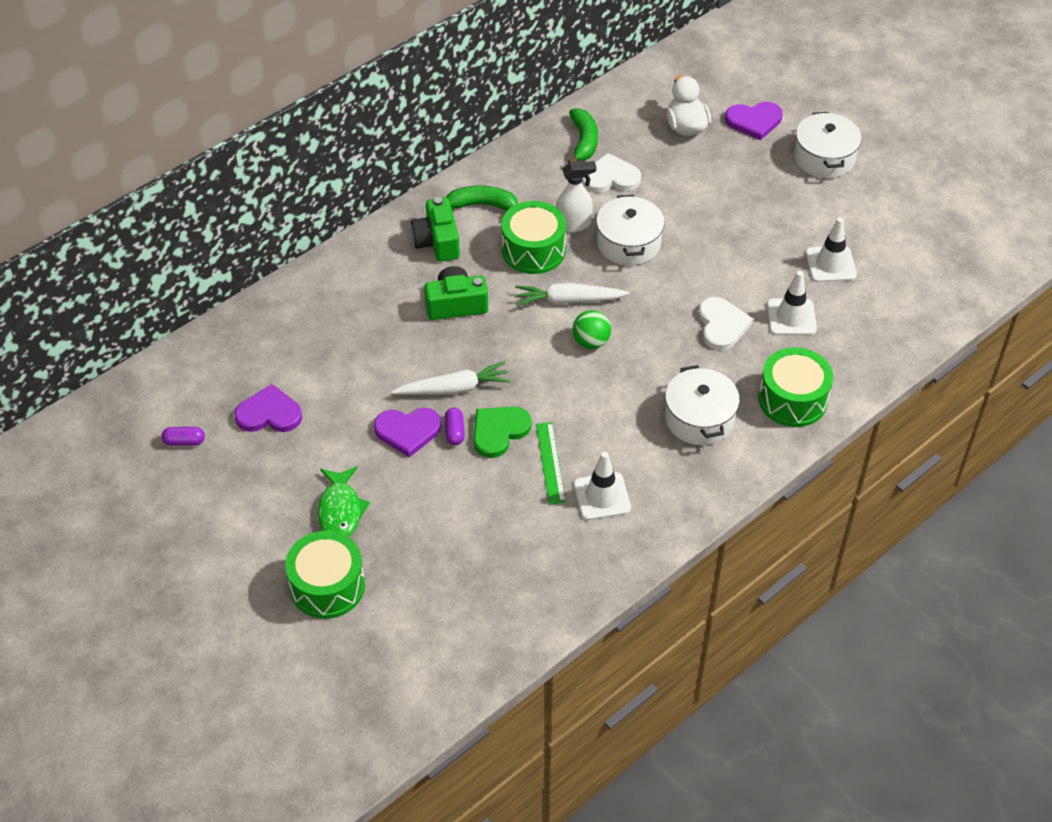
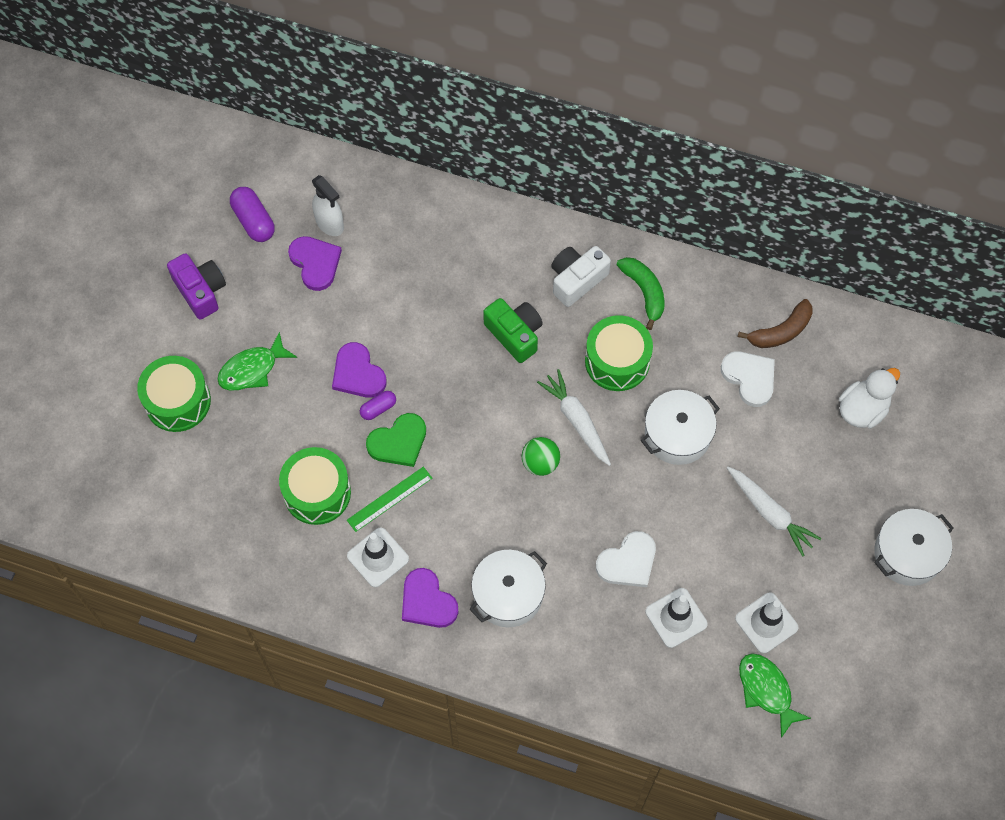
camera: 60 degrees right, 15 degrees up
purple capsule [161,427,205,446] -> purple capsule [230,187,275,242], size x1.67
white carrot [392,361,511,395] -> white carrot moved to [727,467,821,557]
green camera [411,197,460,262] -> white camera [551,246,611,307]
green heart [473,407,532,458] -> green heart turned 135 degrees clockwise [366,413,426,467]
white spray bottle [556,161,596,232] -> white spray bottle moved to [312,175,344,236]
green banana [568,108,598,163] -> brown banana [738,299,812,348]
purple heart [725,102,783,140] -> purple heart moved to [402,568,458,628]
green drum [759,347,833,427] -> green drum moved to [279,447,351,525]
none -> purple camera [167,253,226,320]
none -> green fish [739,653,811,738]

